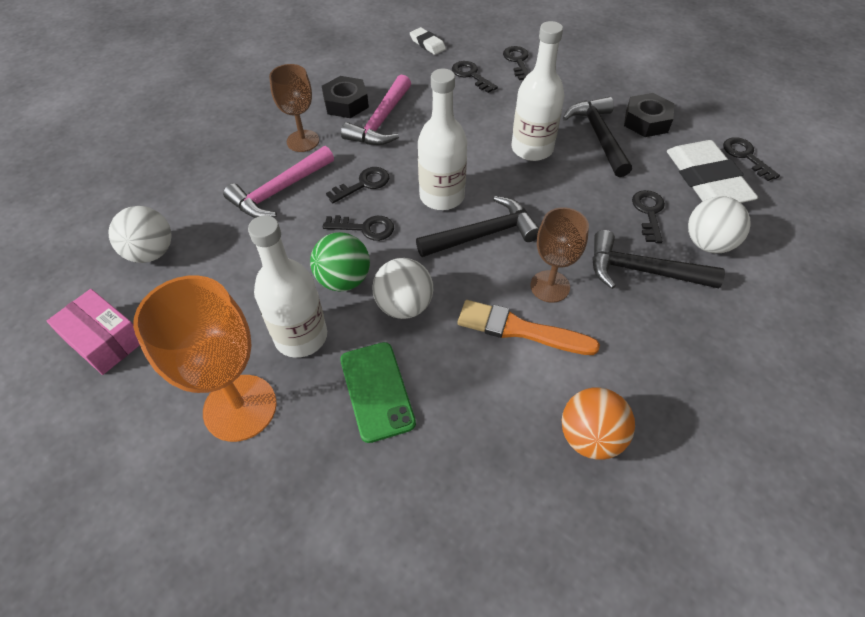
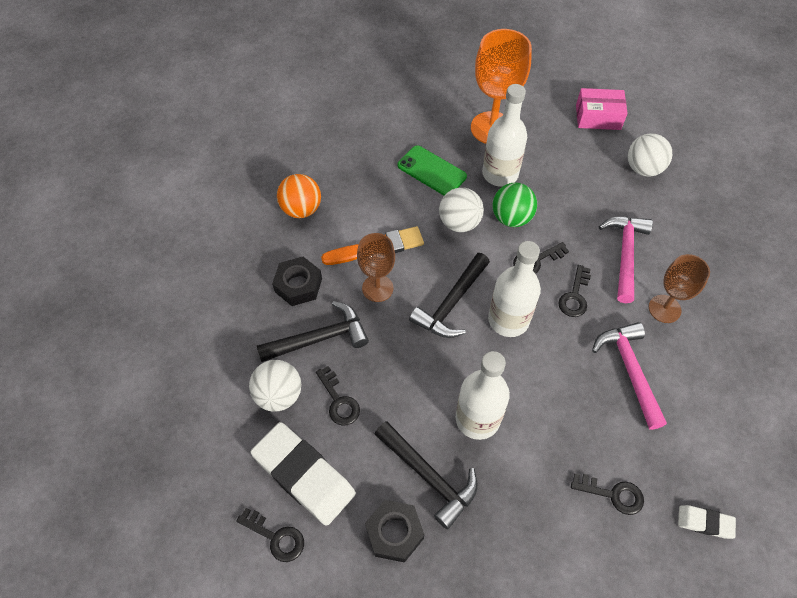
camera: 145 degrees right, 5 degrees up
black nut [322,76,369,118] -> black nut moved to [272,257,322,306]
black key [503,46,529,80] -> none

